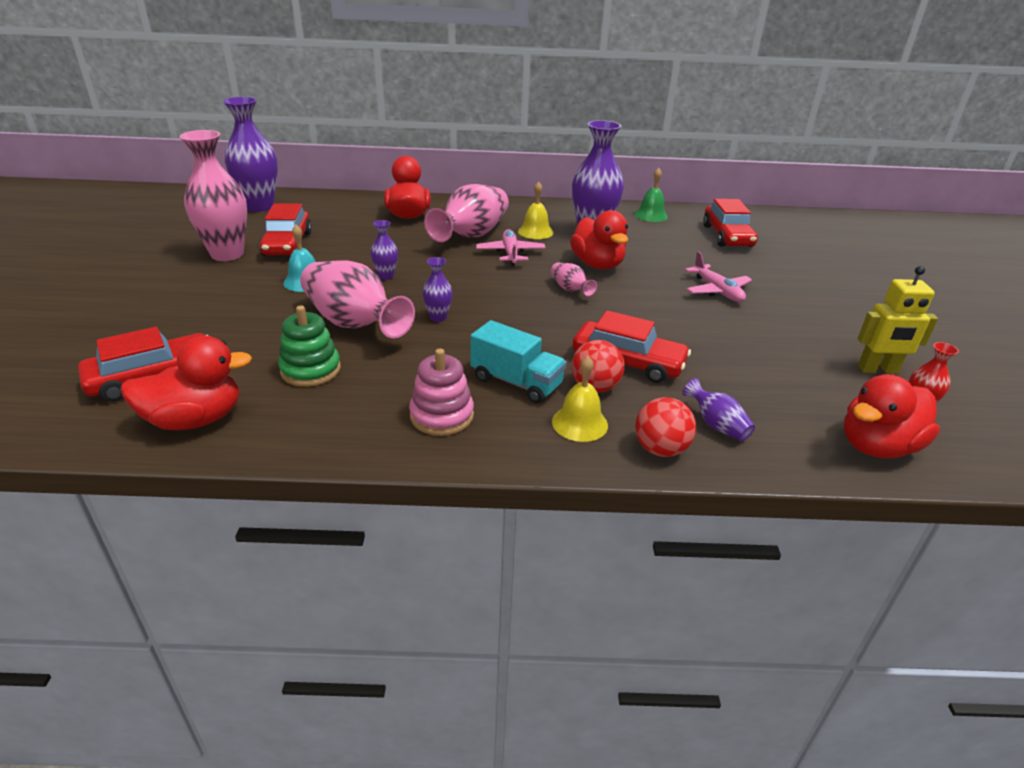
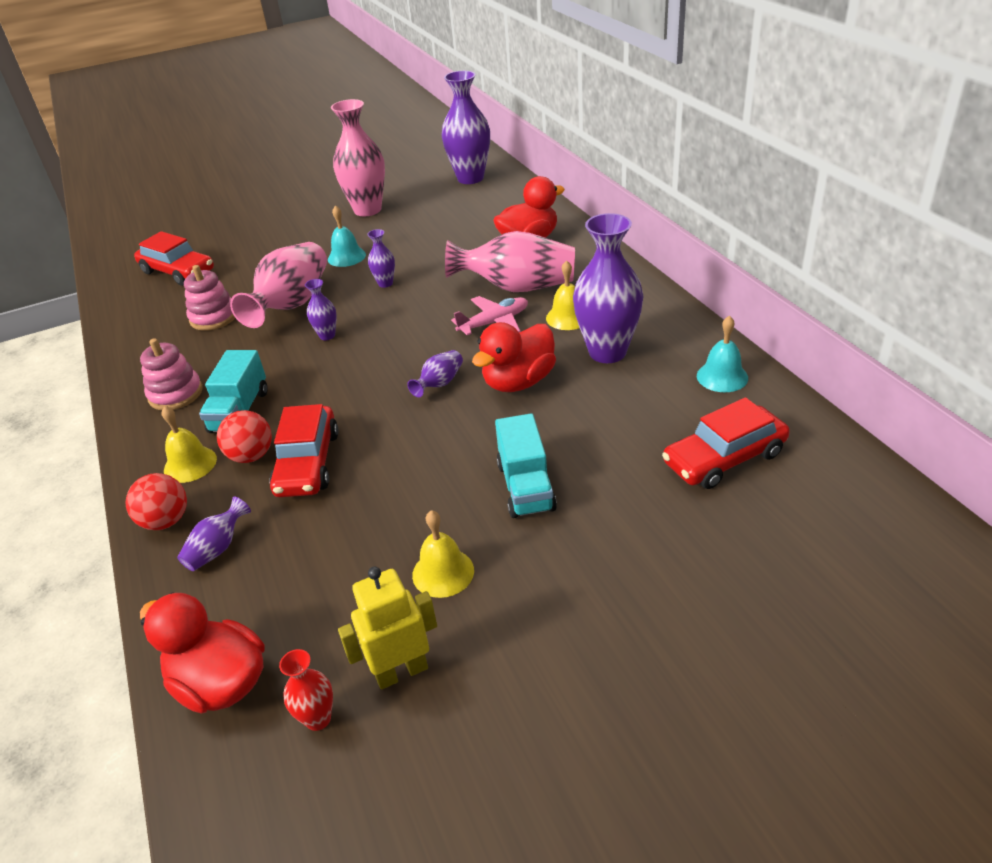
camera: 70 degrees right, 5 degrees up
red duck [120,336,252,430] -> none
red car [259,203,312,256] -> none
green stacking toy [278,306,341,387] -> pink stacking toy [184,265,235,331]
pink vase [551,263,597,296] -> purple vase [407,350,463,397]
green bell [634,168,668,222] -> turquoise bell [697,316,748,392]
pink plane [685,251,752,302] -> turquoise truck [495,413,557,518]
yellow robot [858,266,938,374] -> yellow robot turned 90 degrees clockwise [338,566,437,690]
none -> yellow bell [412,510,474,598]

